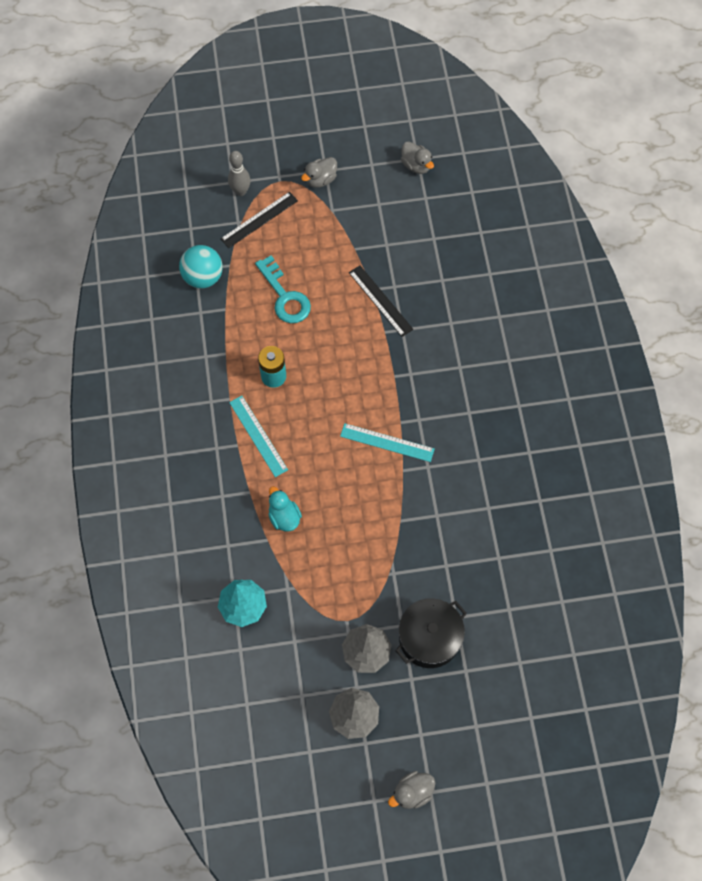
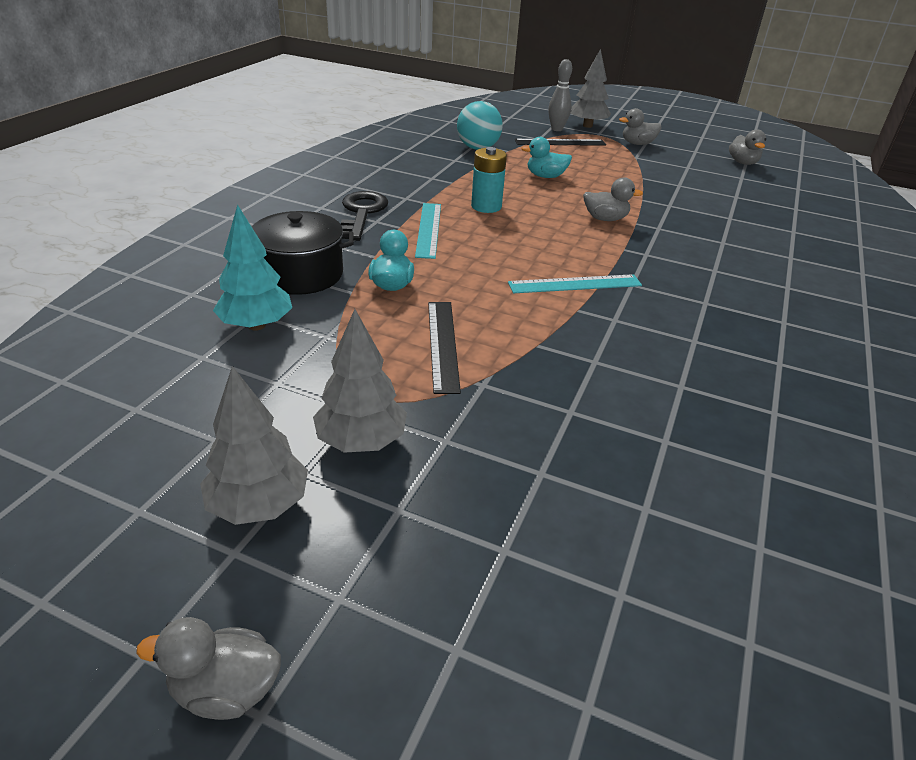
camera: 30 degrees right, 30 degrees down
turquoise key [255,255,311,323] -> turquoise duck [521,137,572,178]
turquoise ruler [340,423,435,462] -> turquoise ruler turned 60 degrees counterclockwise [508,274,642,293]
black ruler [349,265,413,337] -> black ruler moved to [428,302,461,394]
black pot [396,598,467,668] -> black pot moved to [252,211,354,295]
none -> black key [341,191,388,241]
none -> grey tree [570,49,611,128]
none -> grey duck [583,177,643,221]

